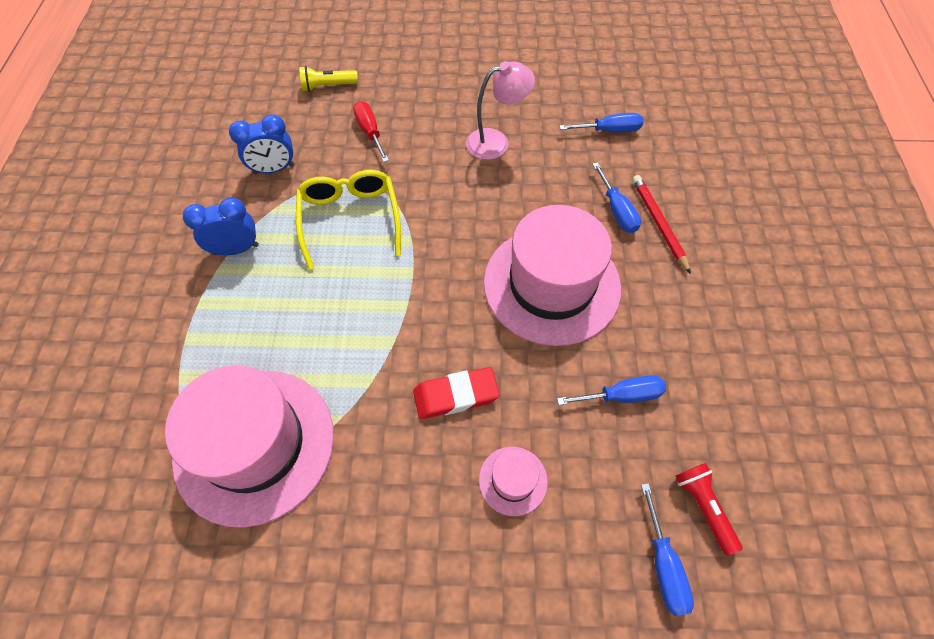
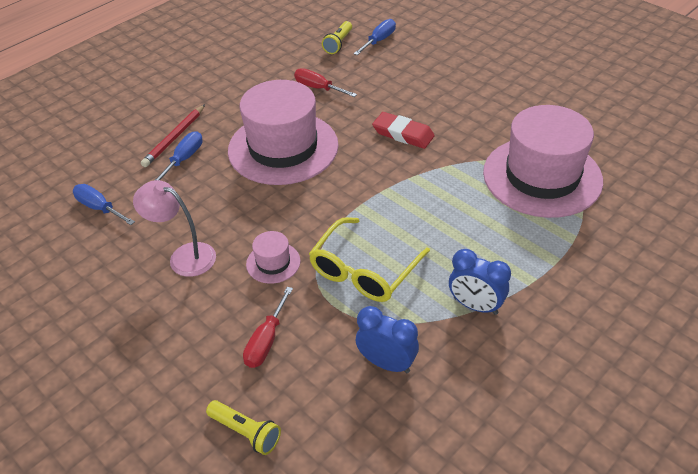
camera: 135 degrees left, 15 degrees down
pink hat [479,447,548,516] -> pink hat moved to [246,231,300,284]
blue screwdriver [557,375,666,405] -> red screwdriver [294,68,357,97]
red flashlight [675,463,742,555] -> yellow flashlight [322,21,352,54]

